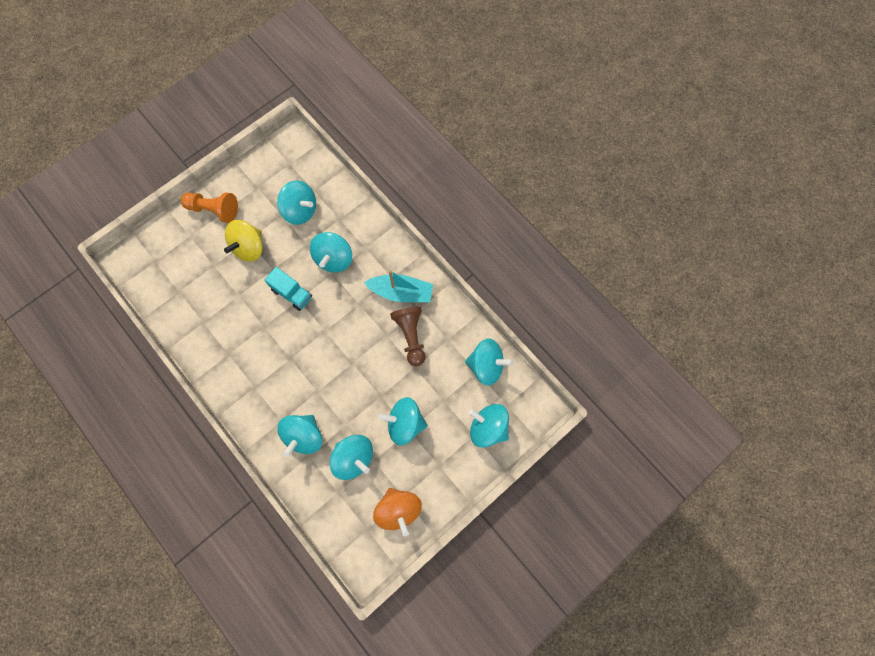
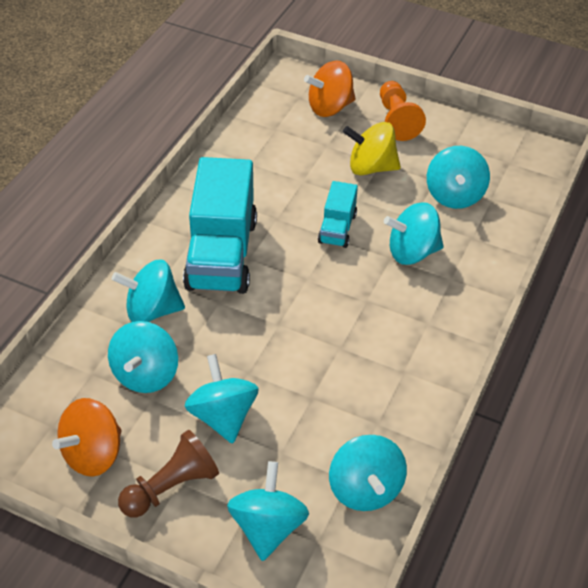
camera: 65 degrees right, 25 degrees down
turquoise boat [364,270,433,302] -> none
brown pawn [390,307,425,366] -> brown pawn moved to [118,430,219,517]
none -> turquoise truck [183,157,257,294]
none -> orange spinning top [304,61,356,117]

